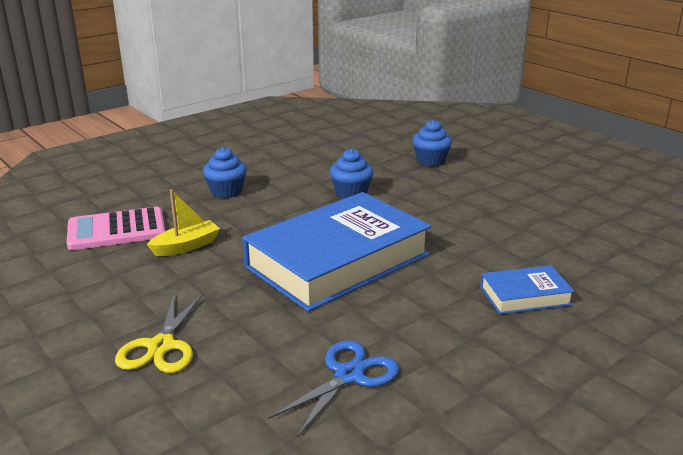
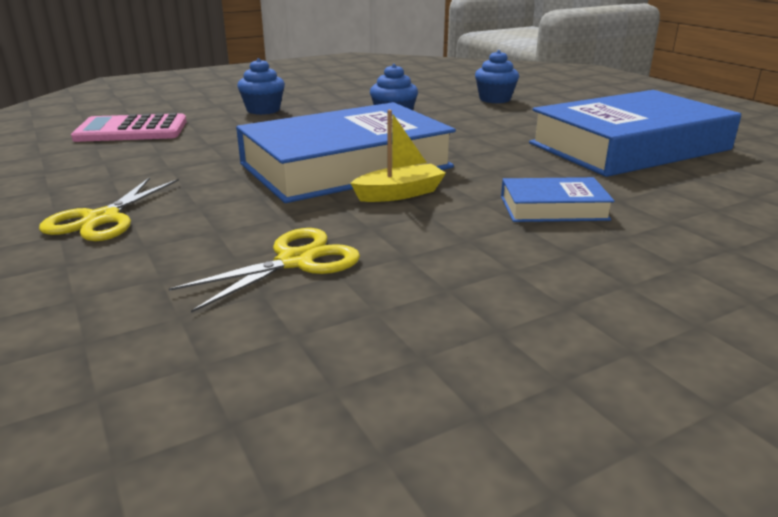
camera: 10 degrees right, 0 degrees up
yellow boat [147,189,220,256] -> yellow boat moved to [350,110,446,202]
blue scissors [268,340,399,437] -> yellow scissors [169,228,360,313]
none -> blue book [529,90,741,177]

